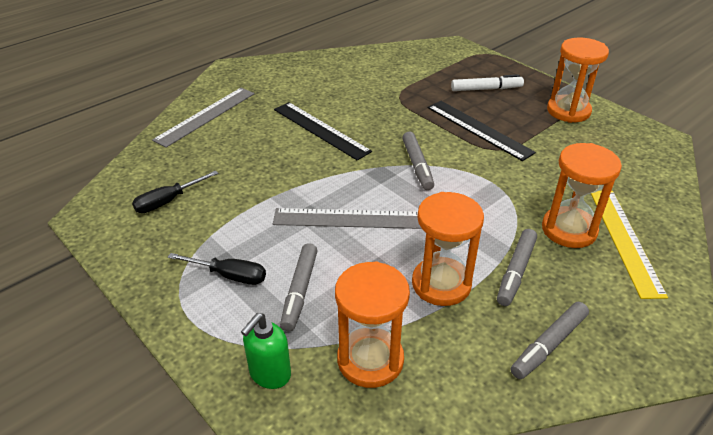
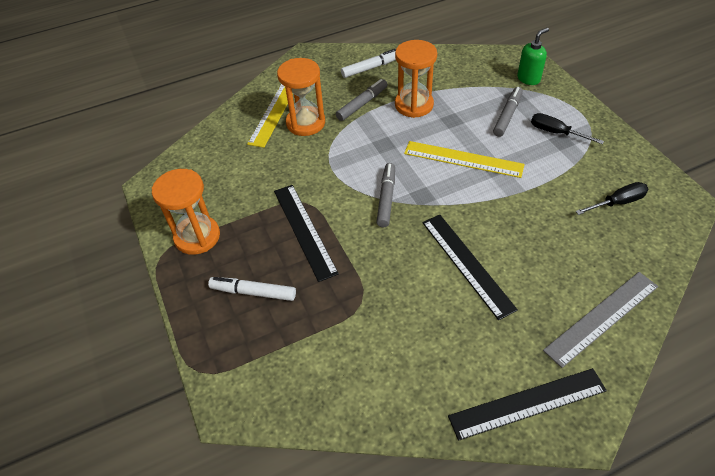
camera: 160 degrees left, 10 degrees up
grey ruler [273,208,422,229] -> yellow ruler [404,141,525,178]
orange hourglass [335,261,410,388] -> none
grey marker [511,302,589,379] -> white marker [341,49,396,78]
none -> black ruler [448,368,607,441]

